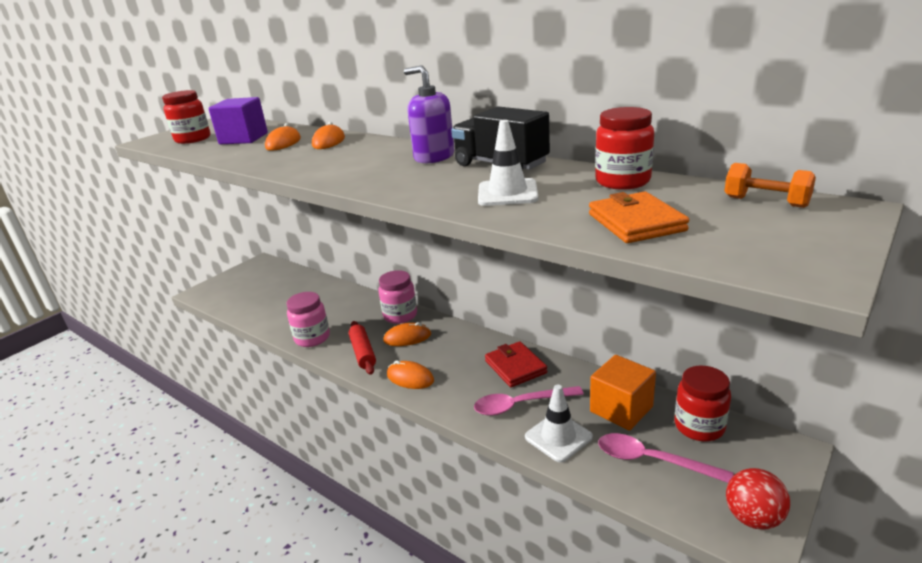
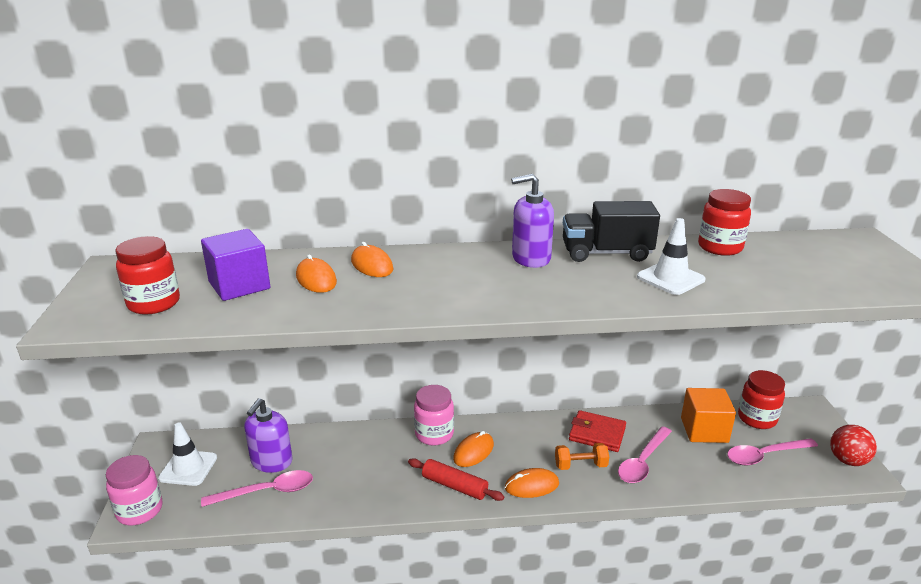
camera: 45 degrees left, 0 degrees up
pink jar [287,292,330,347] -> pink jar moved to [106,455,163,525]
white traffic cone [525,385,593,463] -> white traffic cone moved to [158,422,217,486]
orange wallet [589,192,689,243] -> none
orange dumbbell [724,163,816,208] -> orange dumbbell moved to [555,443,609,470]
none -> pink spoon [201,470,313,507]
none -> purple soap dispenser [244,398,293,473]

